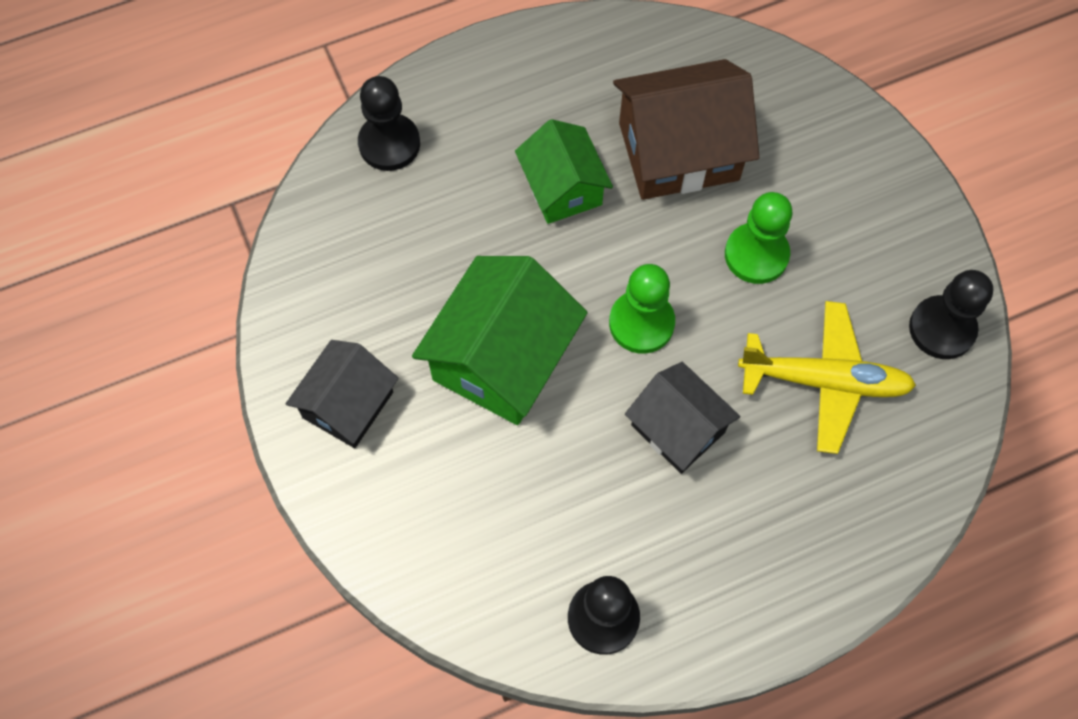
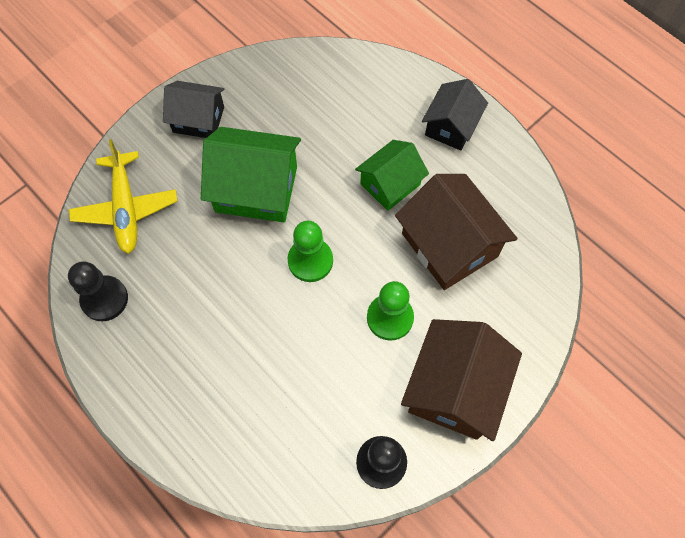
camera: 70 degrees right, 0 degrees up
black pawn [358,76,420,171] -> none
black house [625,362,740,474] -> black house moved to [422,79,488,150]
yellow plane [738,301,916,454] -> yellow plane moved to [69,139,178,254]
none -> brown house [401,319,522,441]

